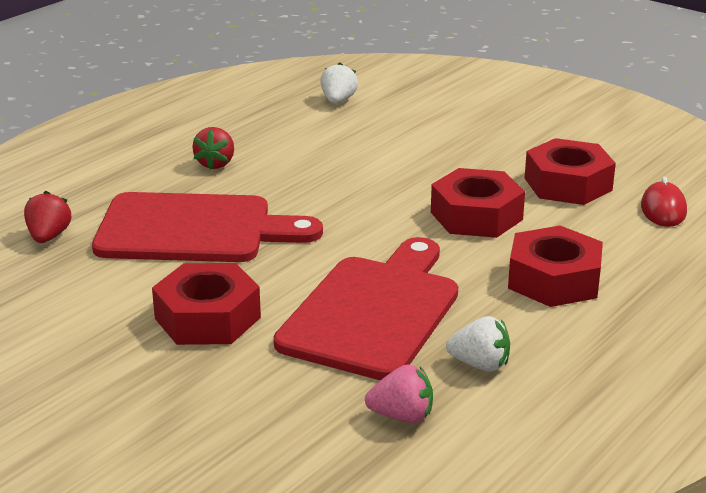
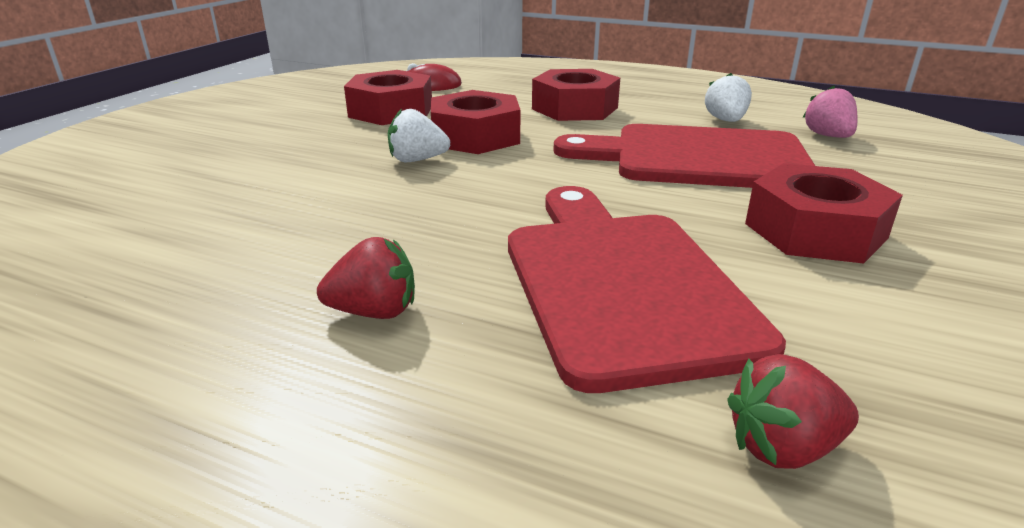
camera: 105 degrees left, 0 degrees up
white strawberry [320,62,358,104] -> white strawberry moved to [388,109,450,162]

